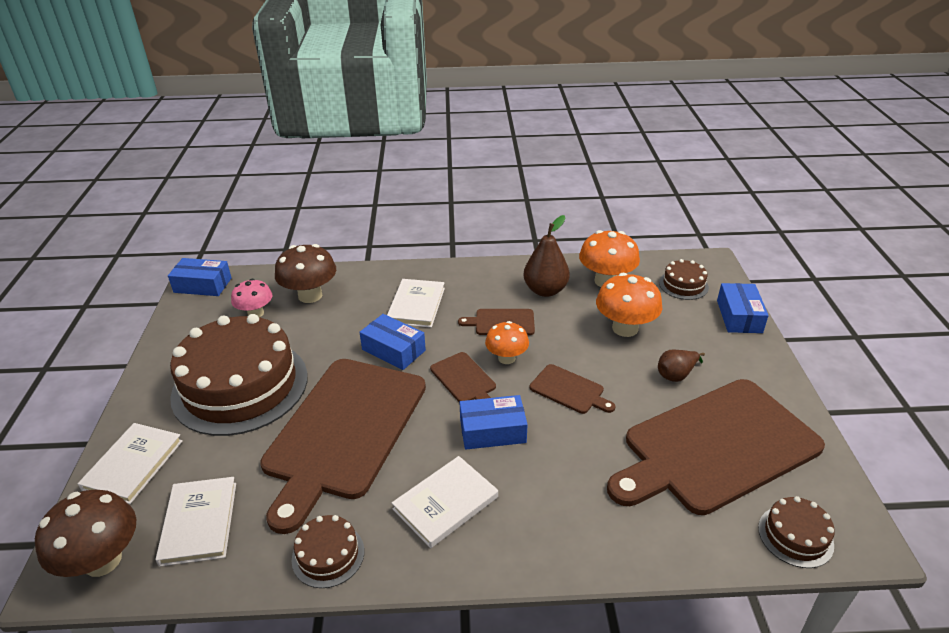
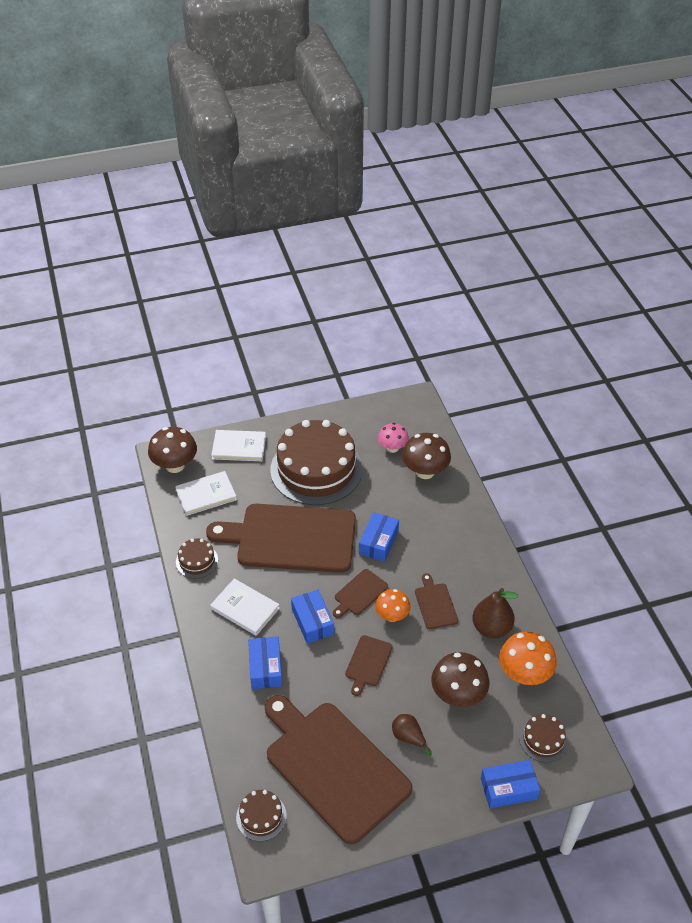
camera: 75 degrees right, 10 degrees up
blue box [168,258,232,296] -> blue box moved to [248,636,282,689]
white book [387,279,445,328] -> none
orange mushroom [596,273,663,337] -> brown mushroom [431,652,489,707]

